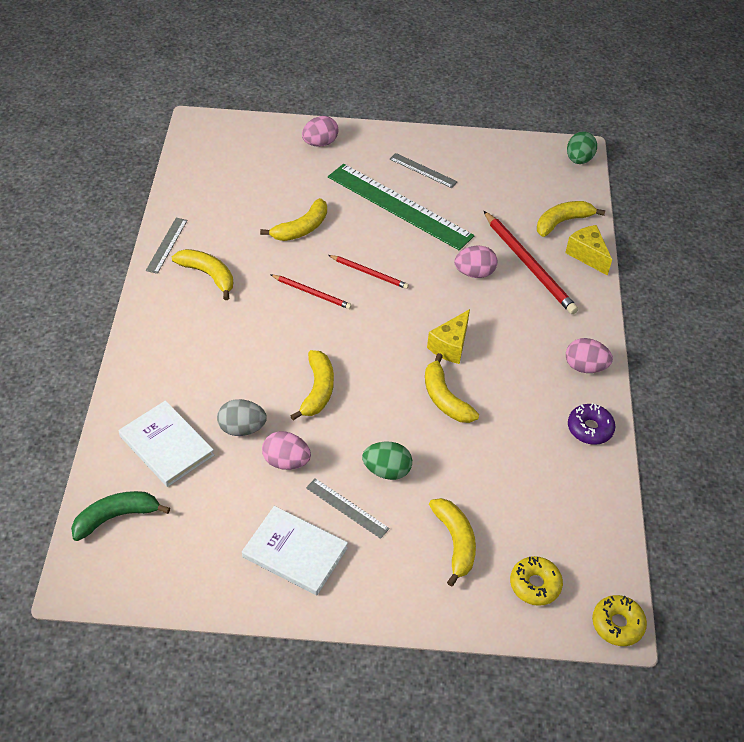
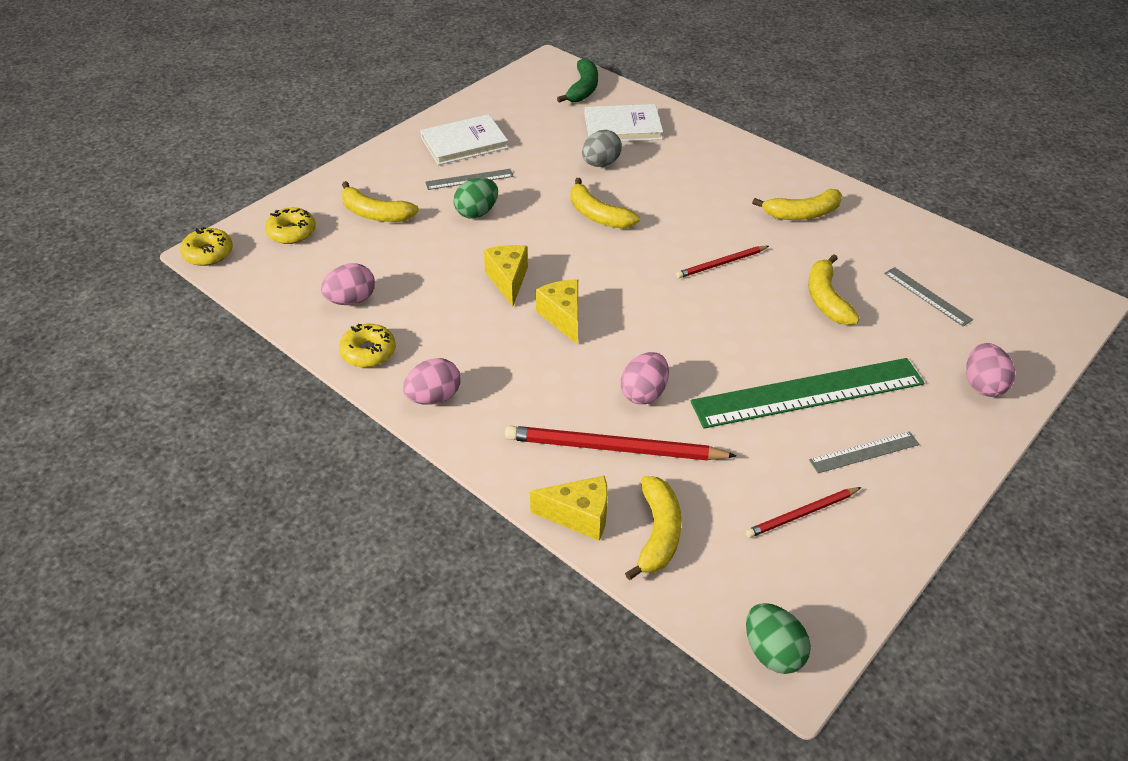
camera: 130 degrees right, 5 degrees down
grey ruler [146,218,188,274] -> grey ruler moved to [884,267,973,326]
pink egg [262,431,311,470] -> pink egg moved to [321,263,375,305]
red pencil [328,255,409,289] -> red pencil moved to [746,487,862,538]
yellow banana [425,353,479,423] -> yellow cheese [484,245,528,307]
purple donut [568,403,615,445] -> yellow donut [339,324,396,367]

